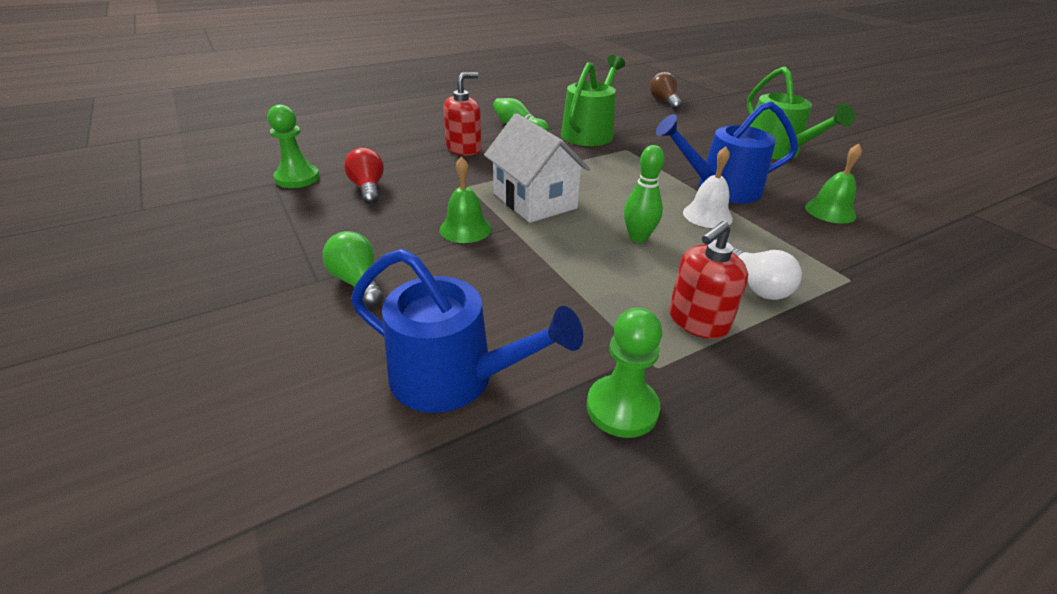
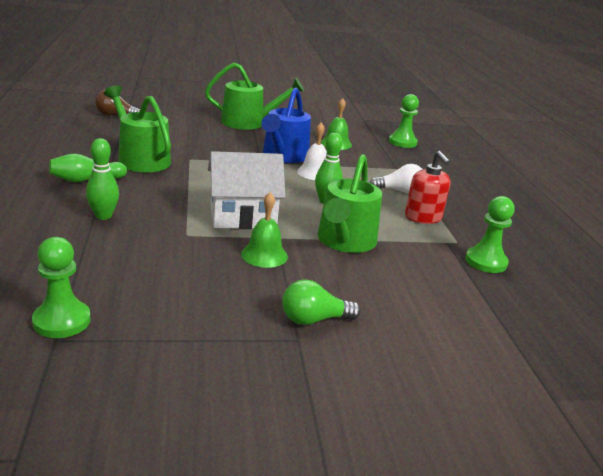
camera: 70 degrees left, 10 degrees down
red light bulb [344,147,384,204] -> none
blue watering can [351,249,583,413] -> none
red soap dispenser [443,72,481,155] -> green bowling pin [86,138,119,220]
none -> green watering can [317,154,382,253]
none -> green pawn [389,94,419,148]

